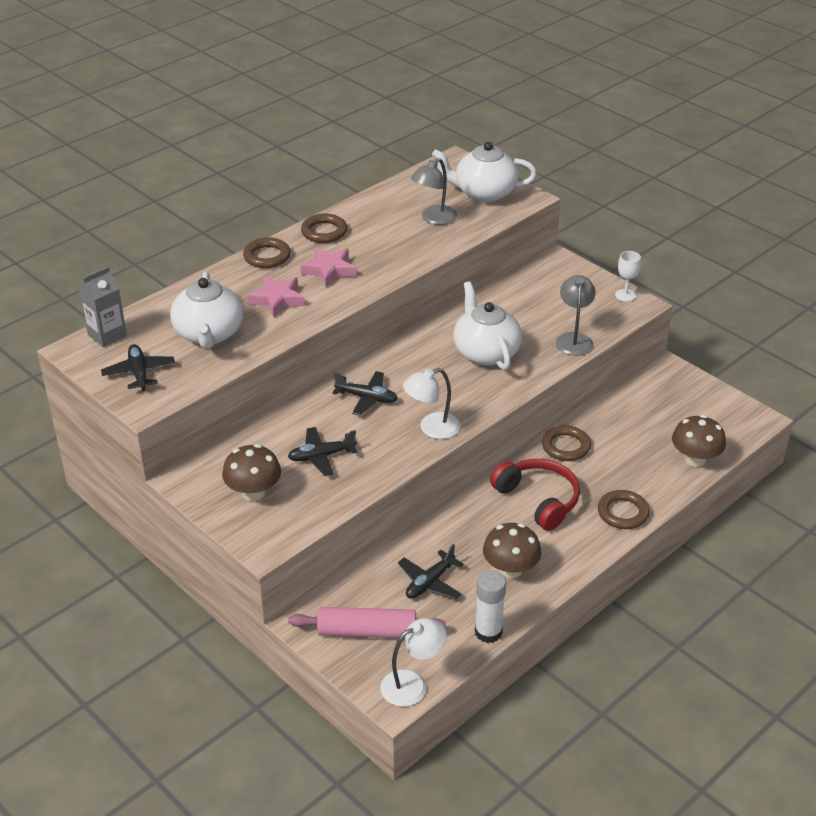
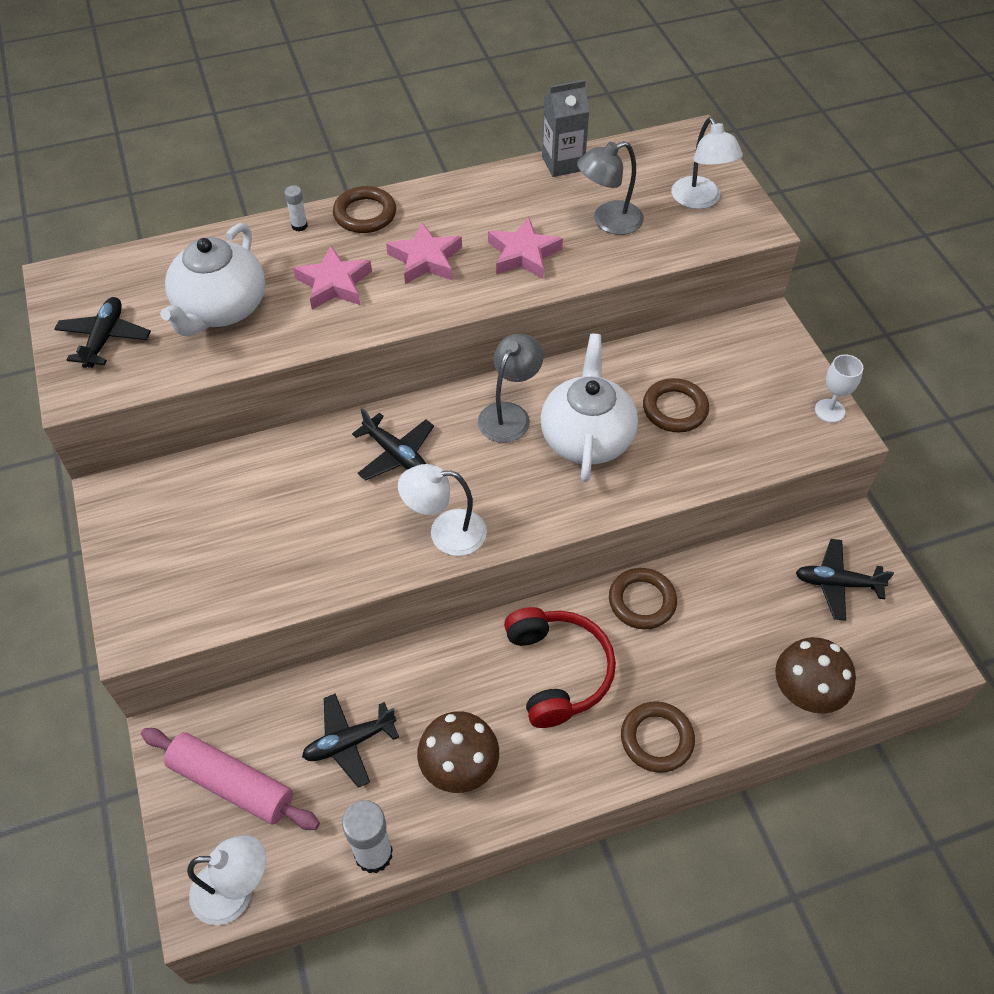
camera: 25 degrees right, 15 degrees up
grey carton [78,267,127,347] -> grey carton moved to [542,80,590,177]
brown mushroom [222,444,281,501] -> none
black plane [288,427,357,476] -> black plane moved to [796,539,894,621]
brown ring [301,214,347,243] -> brown ring moved to [643,378,709,432]
white teapot [432,142,537,202] -> white lamp [671,117,743,209]
grey lamp [556,275,596,356] -> grey lamp moved to [478,334,544,443]
none -> white glue stick [285,185,308,231]
none -> pink star [488,217,563,279]

